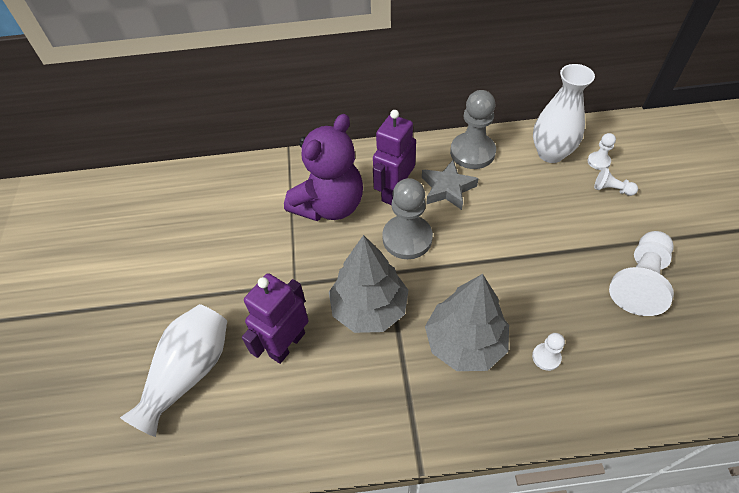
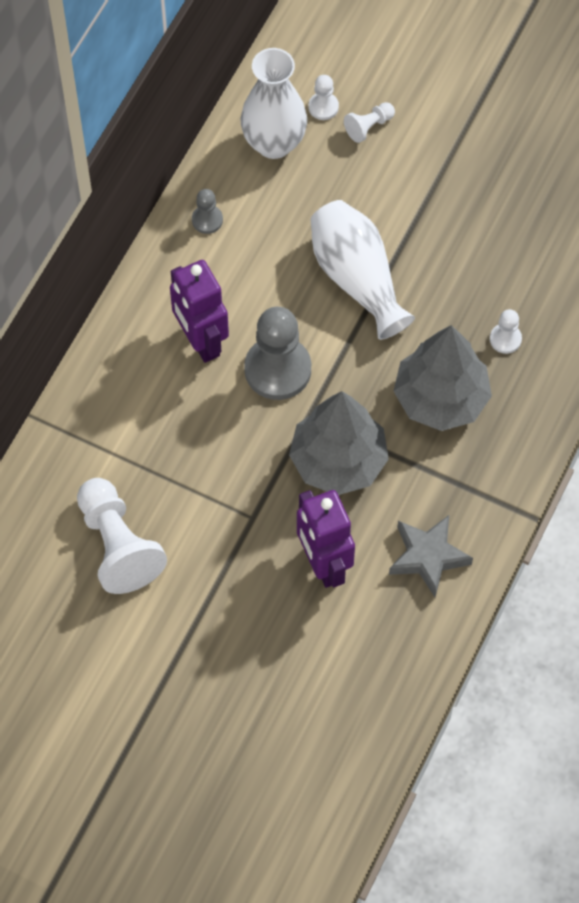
camera: 60 degrees left, 10 degrees up
white vase [120,304,227,437] -> white vase moved to [311,200,415,340]
purple teddy bear [284,114,363,221] -> none
grey star [422,160,479,210] -> grey star moved to [389,515,473,597]
grey pawn [450,90,496,169] -> grey pawn [192,189,223,234], size x0.48
white pawn [609,231,674,316] -> white pawn moved to [77,478,167,594]

